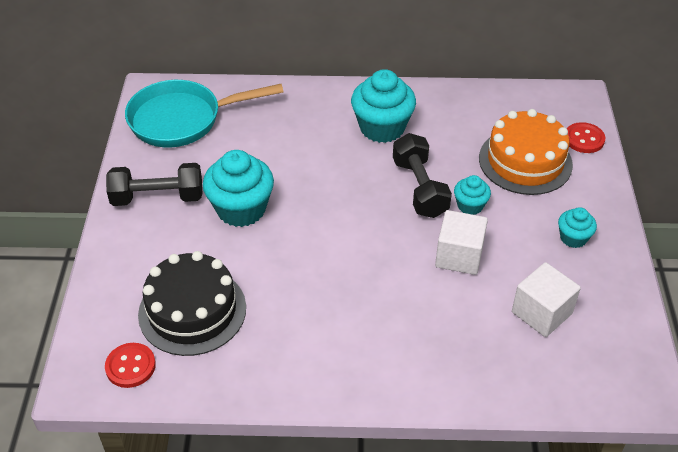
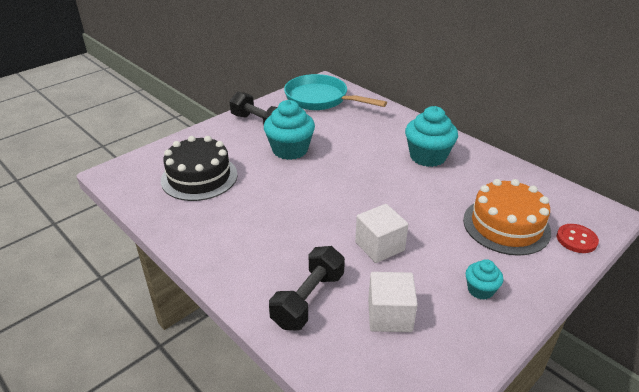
camera: 45 degrees right, 10 degrees down
red button [105,343,156,388] -> none
black dumbbell [393,133,452,218] -> black dumbbell moved to [269,246,345,330]
turquoise cupcake [454,175,491,215] -> none

